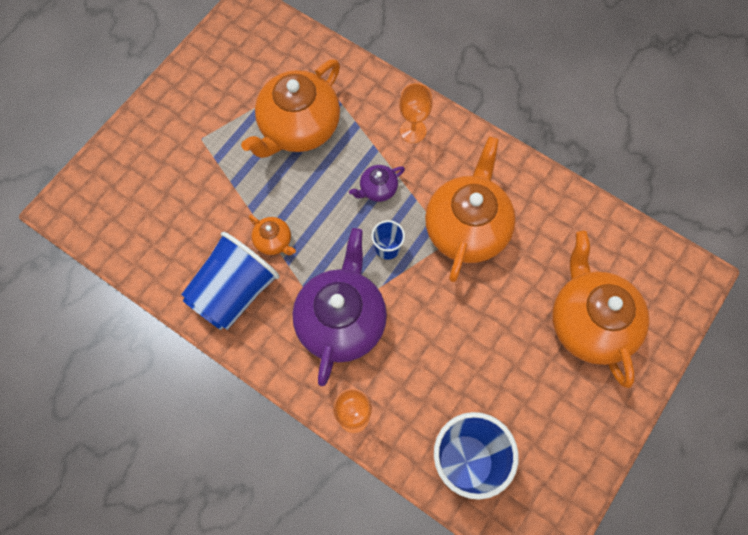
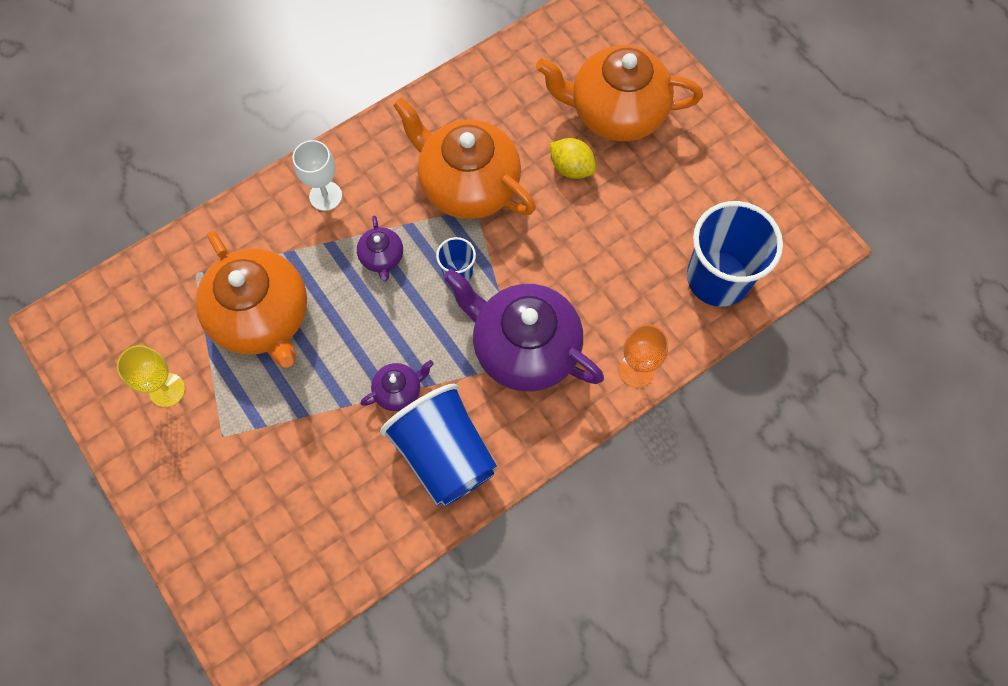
camera: 70 degrees left, 0 degrees up
orange teapot [249,215,296,255] -> purple teapot [360,360,434,411]
orange goblet [399,83,432,143] -> white goblet [293,140,342,211]
none -> yellow goblet [117,345,185,407]
none -> yellow lemon [549,138,596,179]

